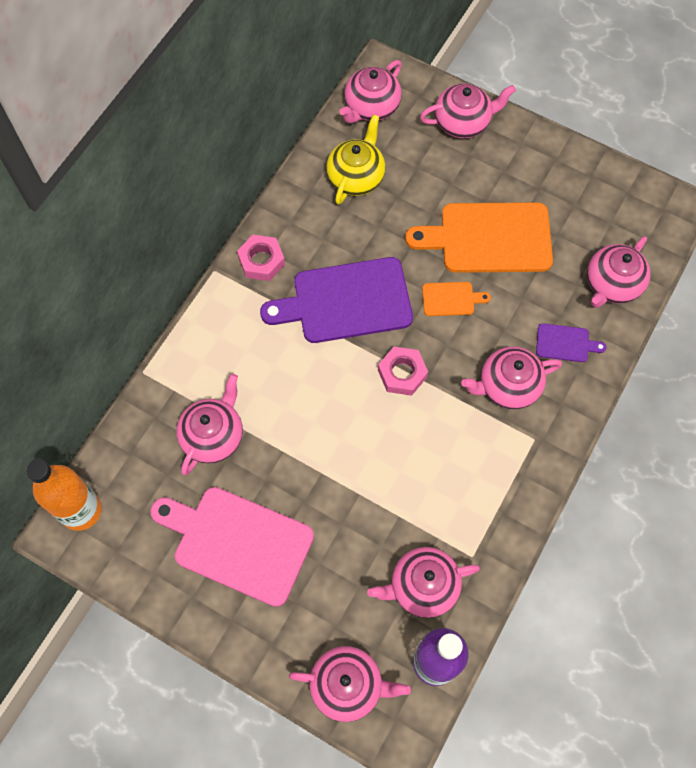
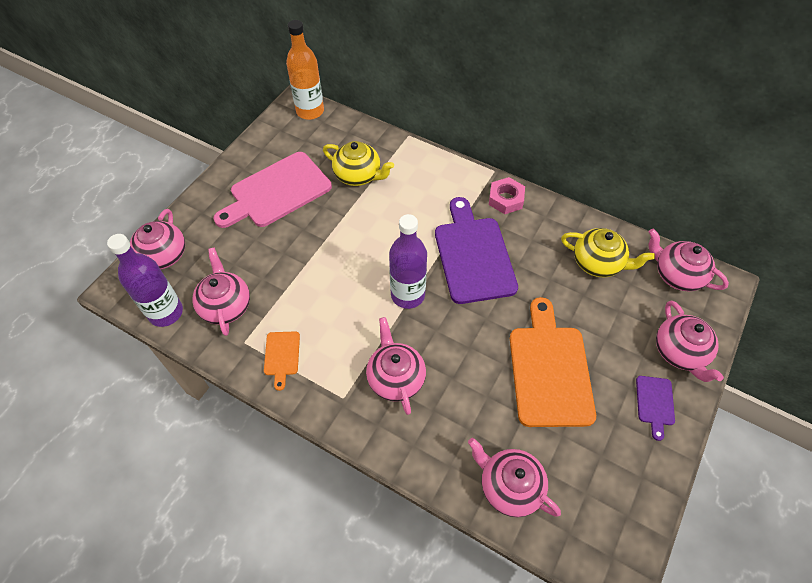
camera: 90 degrees right, 10 degrees down
pink cutting board [150,487,314,607] -> pink cutting board turned 150 degrees counterclockwise [214,152,332,228]
pink teapot [176,374,243,475] -> yellow teapot [323,141,394,186]
pink nut [378,347,428,396] -> purple bottle [389,214,427,309]
orange cutting board [422,282,491,316] -> orange cutting board moved to [264,331,300,391]
purple cutting board [536,323,607,362] -> purple cutting board moved to [636,376,675,441]

